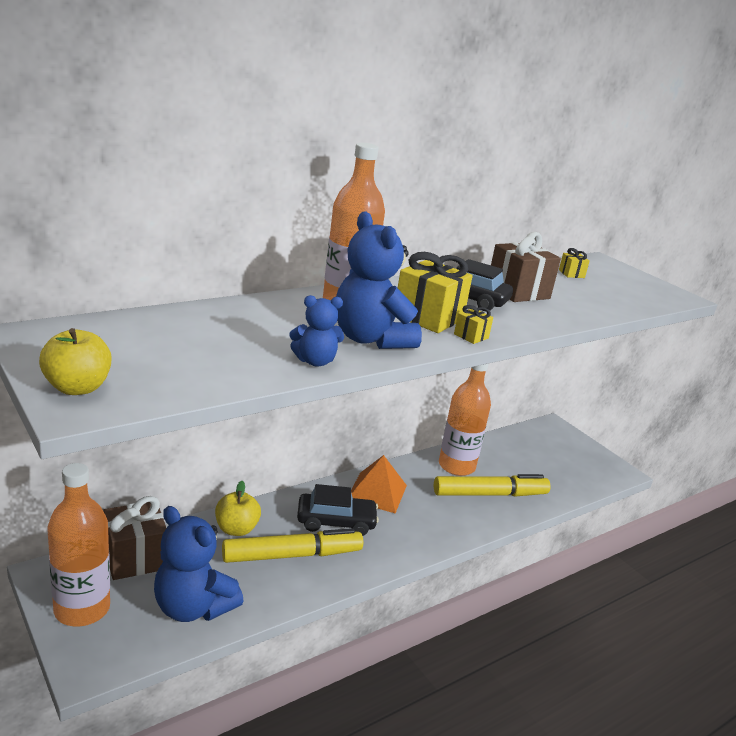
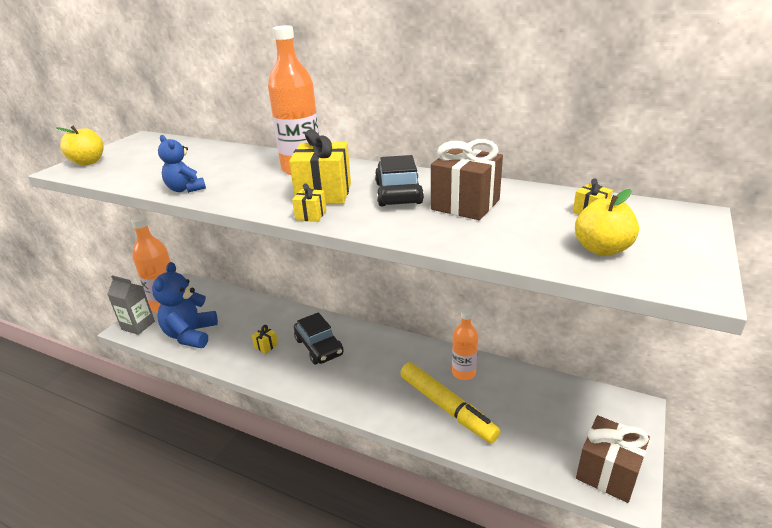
camera: 65 degrees right, 5 degrees up
brown gift [103,496,166,580] -> brown gift moved to [576,415,650,503]
yellow apple [215,481,261,536] -> yellow apple moved to [575,189,639,256]
yellow marker [222,528,363,563] -> yellow gift [252,325,278,354]
blue teddy bear [336,212,422,349] -> none
orange pyramid [351,455,407,514] -> none
orange bottle [439,363,491,476] -> orange bottle [452,309,478,380], size x0.64
none -> grey carton [107,275,155,335]

